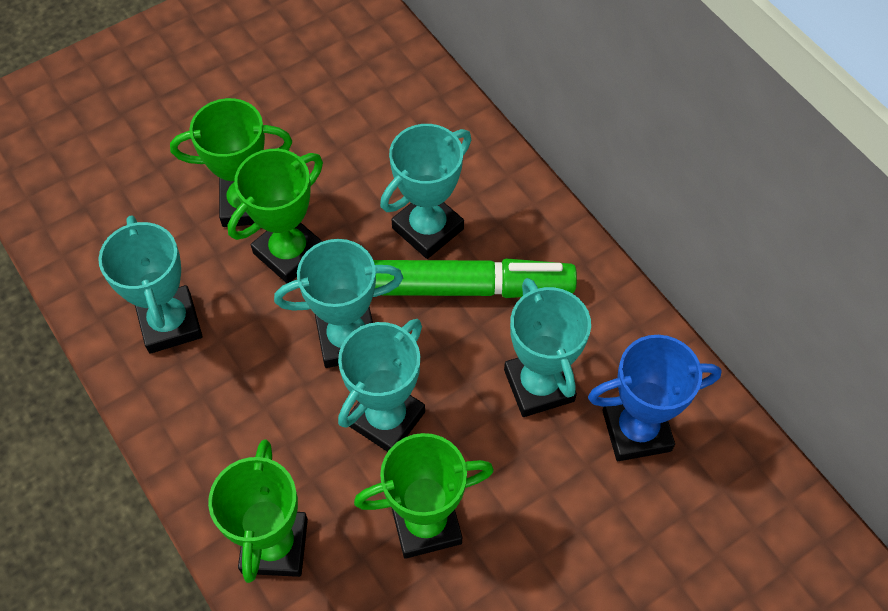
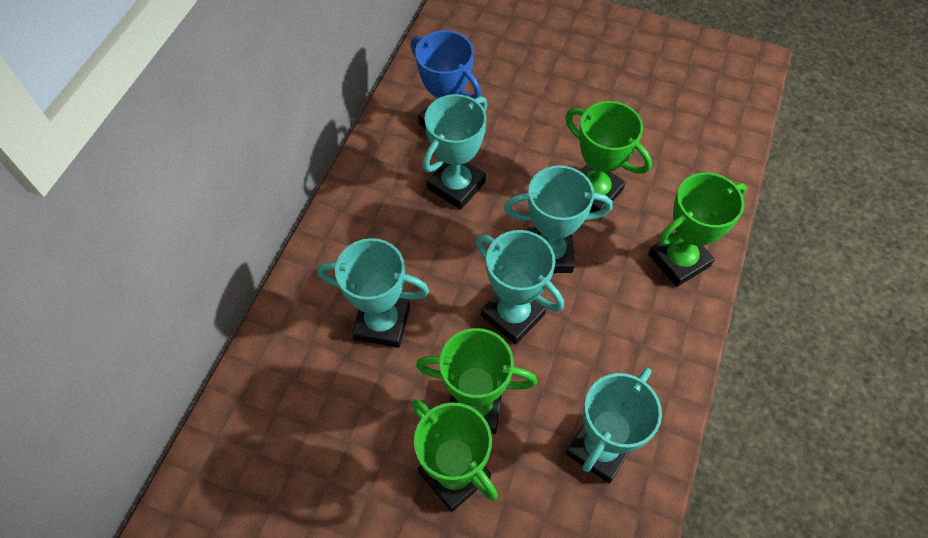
camera: 125 degrees left, 0 degrees up
green marker [373,258,577,298] -> none

